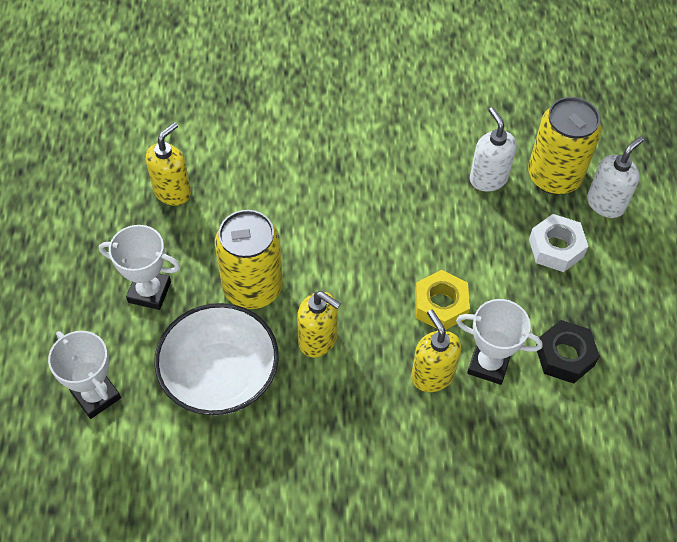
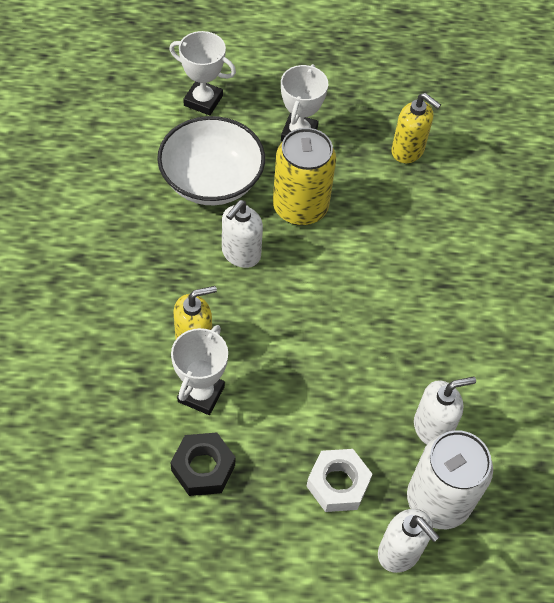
camera: 90 degrees right, 0 degrees up
white trophy [48,331,121,419] -> white trophy turned 60 degrees clockwise [169,31,236,115]
yellow soap dispenser [297,291,341,357] -> white soap dispenser [222,200,263,268]
yellow nut [415,270,470,330] -> none
yellow can [528,97,602,195] -> white can [407,430,493,529]

